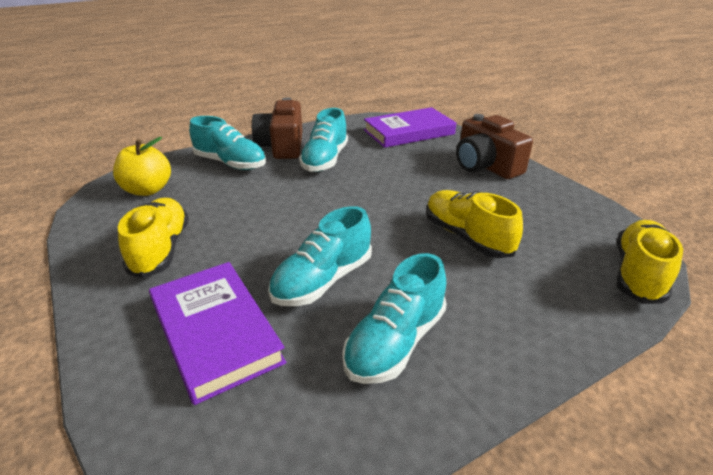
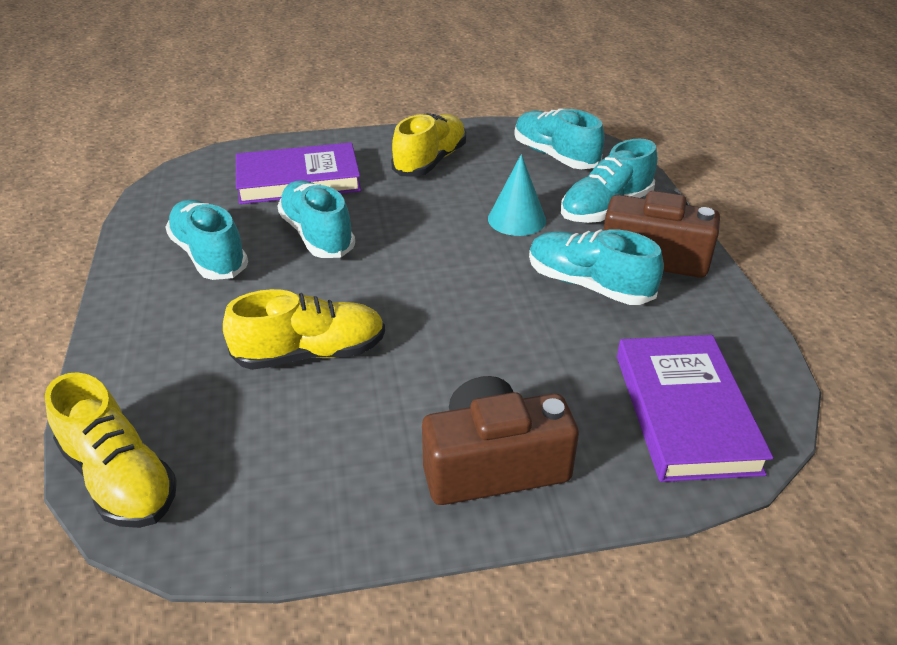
camera: 110 degrees right, 5 degrees up
yellow apple [113,137,171,196] -> turquoise shoe [514,108,605,169]
yellow shoe [118,198,189,278] -> yellow shoe turned 75 degrees counterclockwise [391,113,466,177]
none -> turquoise cone [488,154,546,236]

